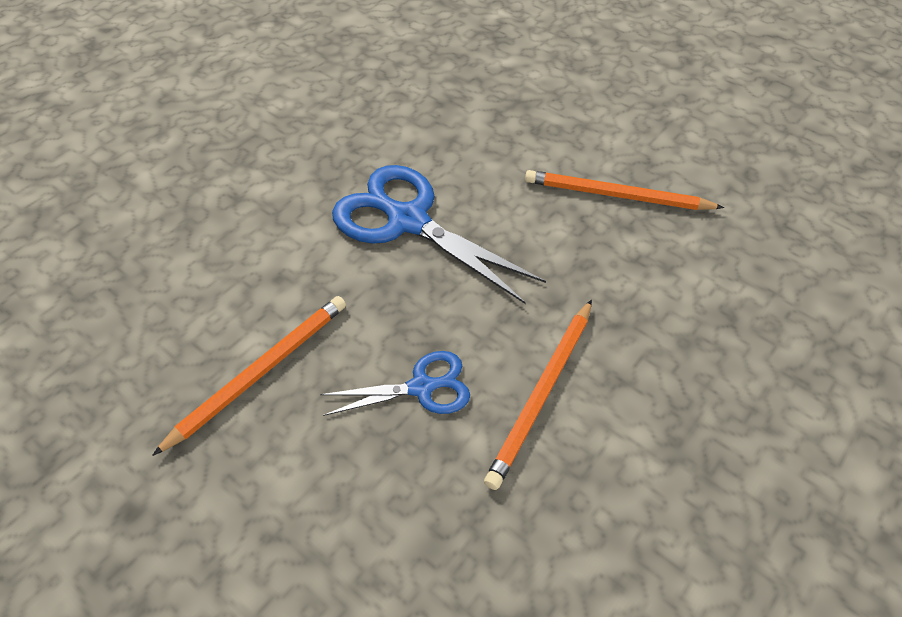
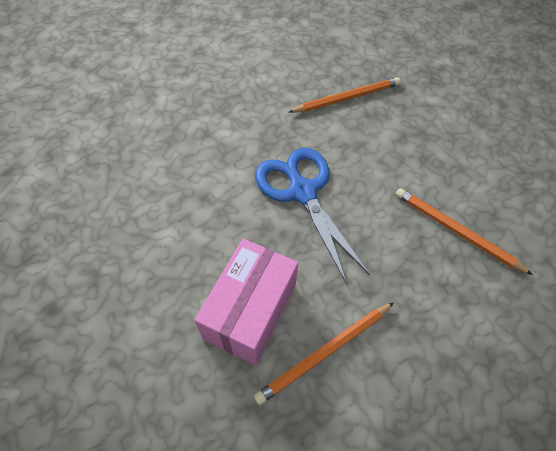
camera: 25 degrees right, 5 degrees up
orange pencil [152,296,346,456] -> orange pencil moved to [289,77,401,113]
blue scissors [320,351,470,416] -> pink box [194,239,298,365]

